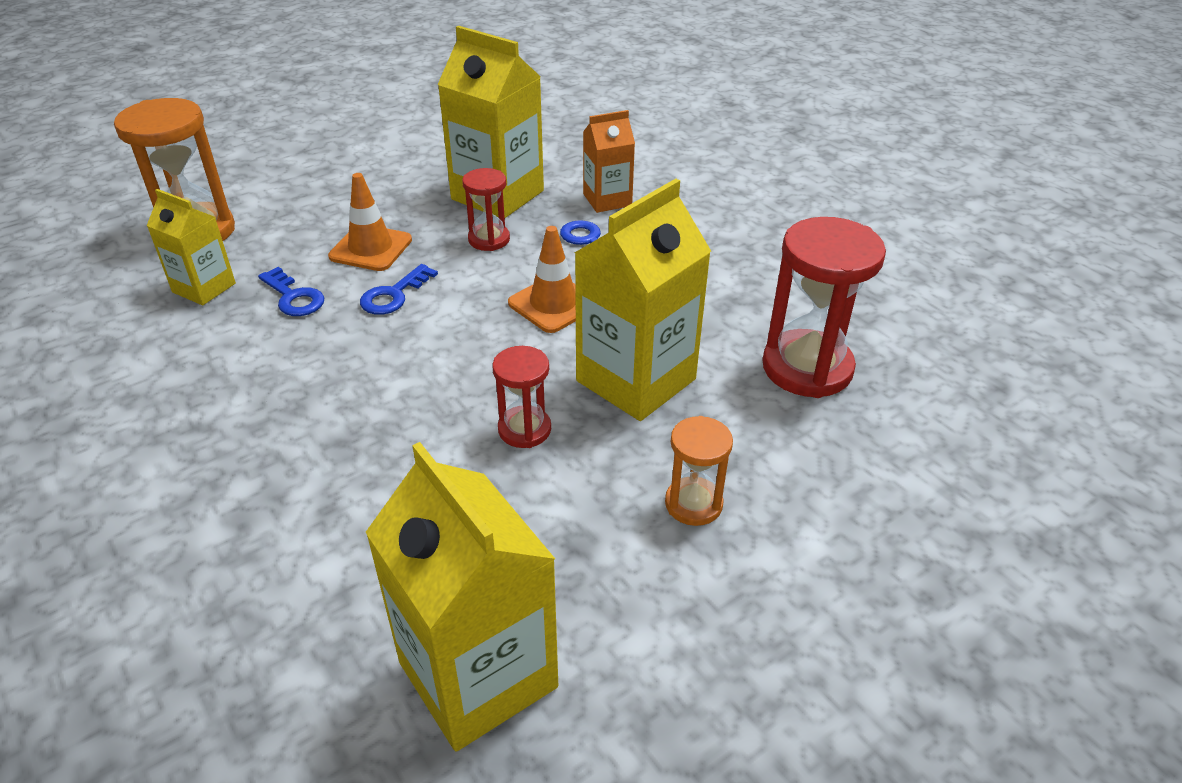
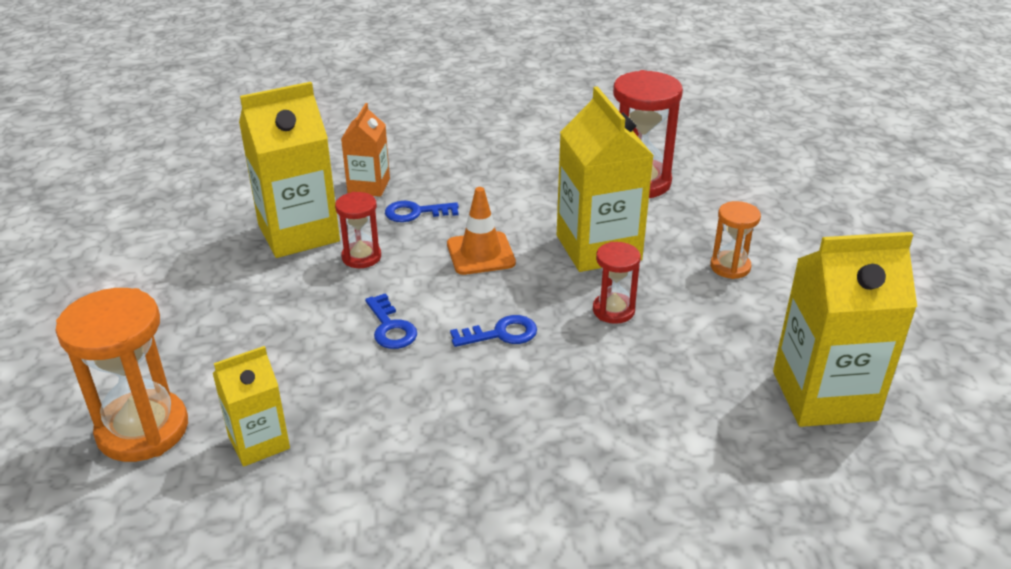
camera: 60 degrees left, 5 degrees down
blue key [258,267,324,316] -> blue key moved to [450,315,537,347]
orange traffic cone [328,173,412,271] -> none

